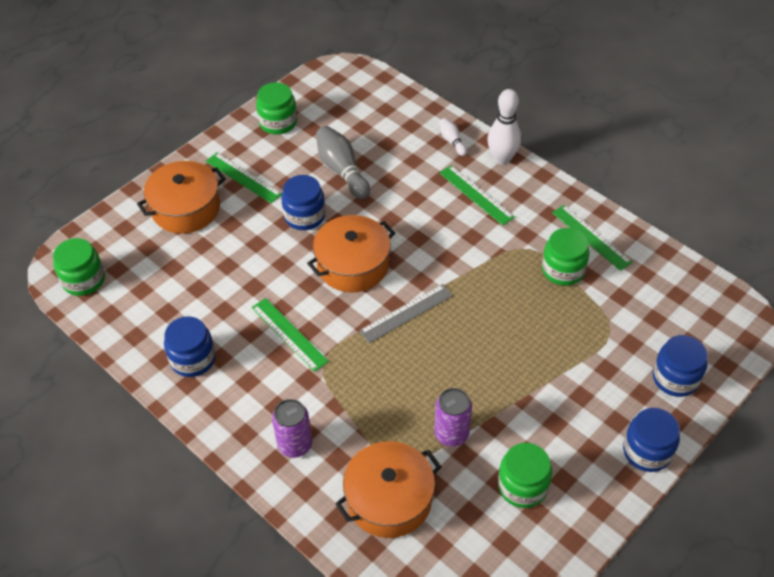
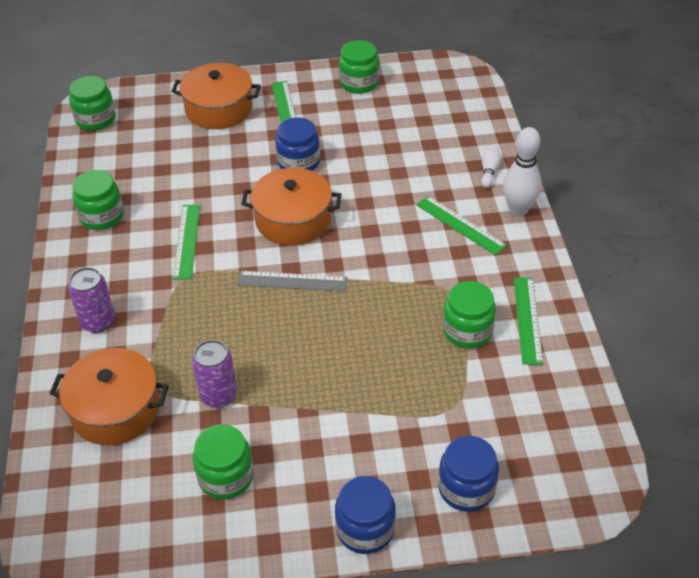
camera: 40 degrees right, 5 degrees down
blue jar [164,316,216,377] -> green jar [72,170,124,230]
grey bowling pin [316,126,370,199] -> none
green ruler [439,165,515,225] -> green ruler turned 45 degrees counterclockwise [416,196,507,255]

